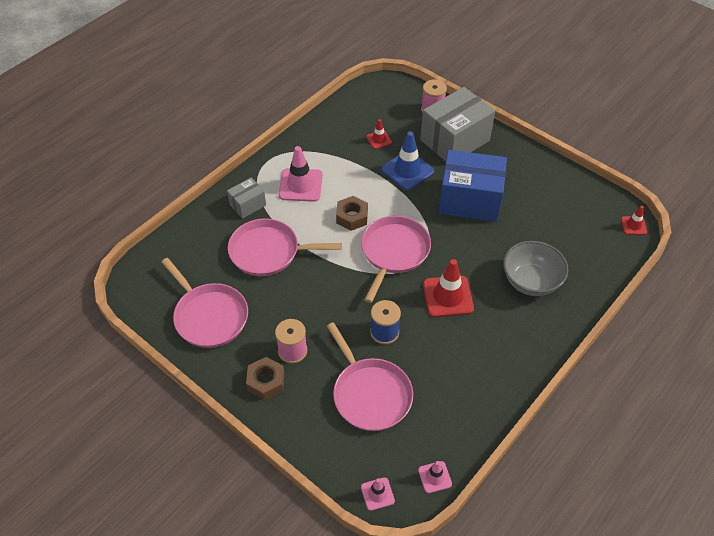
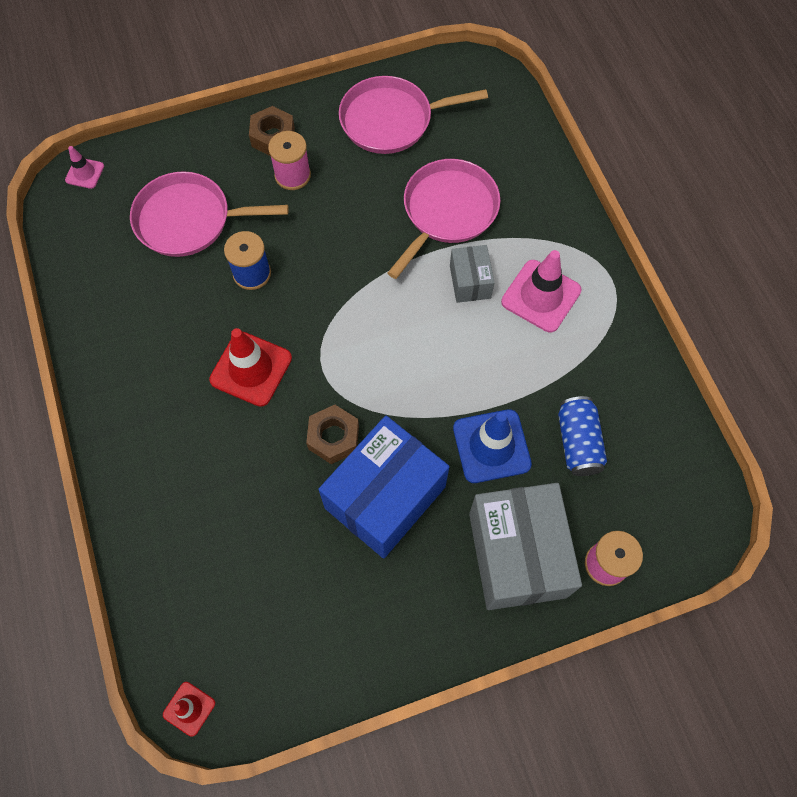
camera: 120 degrees right, 15 degrees up
grey box [227,178,266,219] -> grey box moved to [450,245,495,303]
brown nut [336,196,368,231] -> brown nut moved to [306,405,359,464]
pink pan [361,216,431,303] -> none
red traffic cone [366,119,392,149] -> blue can [558,396,607,476]
pink traffic cone [418,461,452,493] -> none
grey bowl [503,241,568,296] -> none

